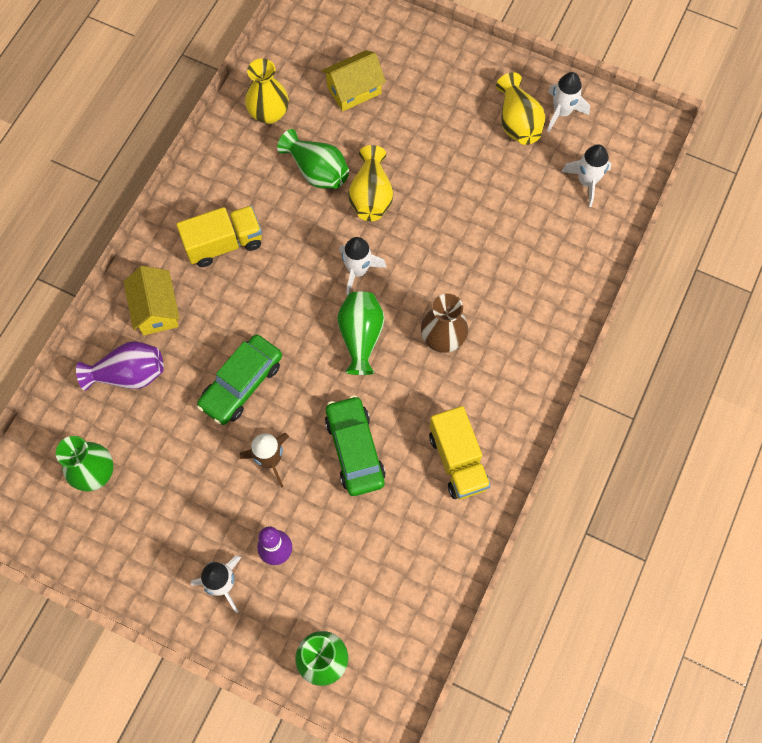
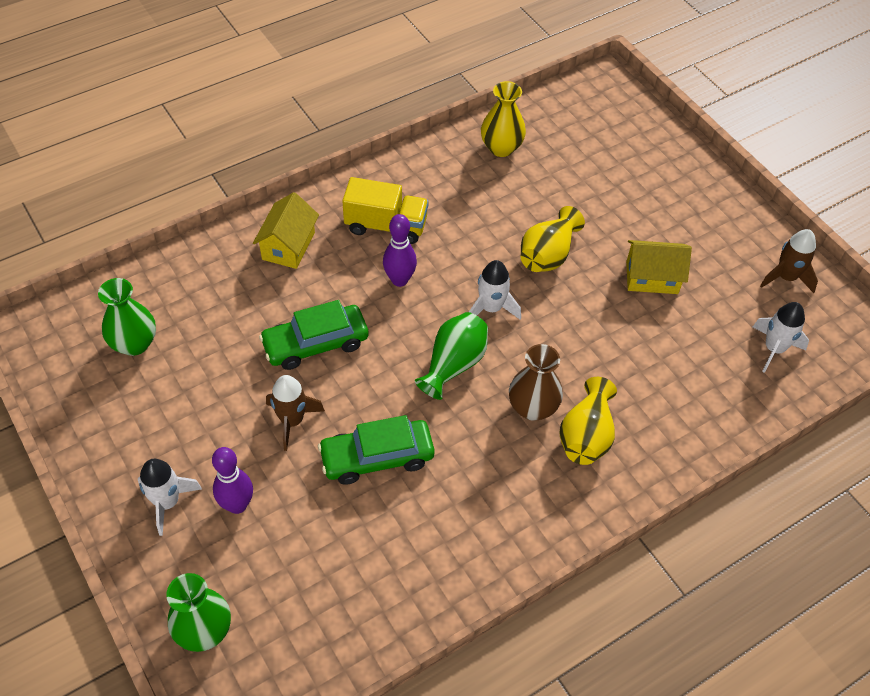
camera: 30 degrees right, 15 degrees down
purple vase [76,341,164,391] -> none
green vase [277,129,349,189] -> none
yellow house [322,50,386,112] -> yellow house moved to [626,240,692,294]
green car [325,395,386,496] -> green car turned 120 degrees counterclockwise [318,415,435,485]
yellow truck [429,406,491,499] -> none
yellow vase [496,72,545,145] -> yellow vase moved to [559,377,617,465]
white rocket [547,72,590,132] -> brown rocket [760,229,818,293]
none -> purple bowling pin [383,214,417,287]

